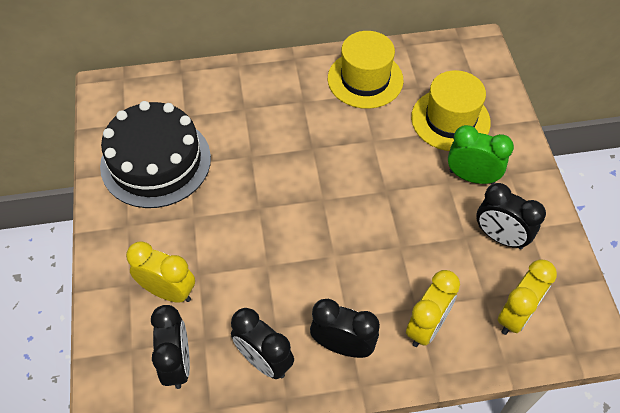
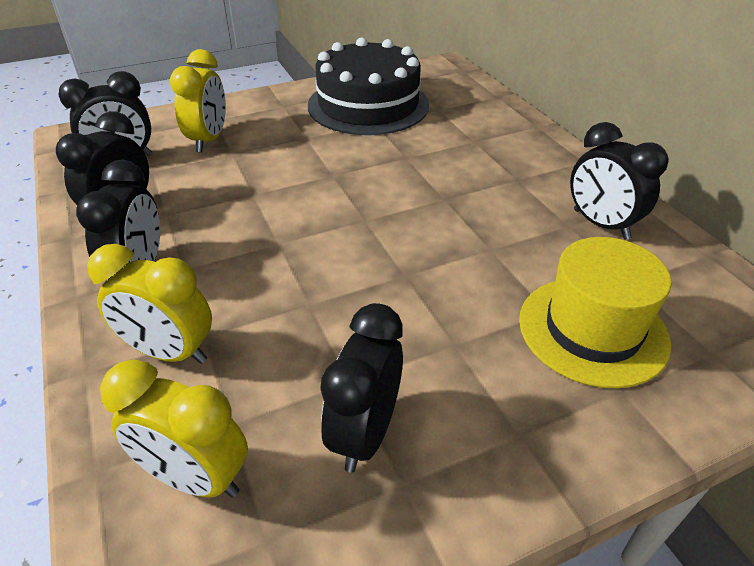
camera: 75 degrees right, 15 degrees down
yellow hat [328,31,404,109] -> black clock [570,122,669,240]
green clock [448,125,514,184] -> none

